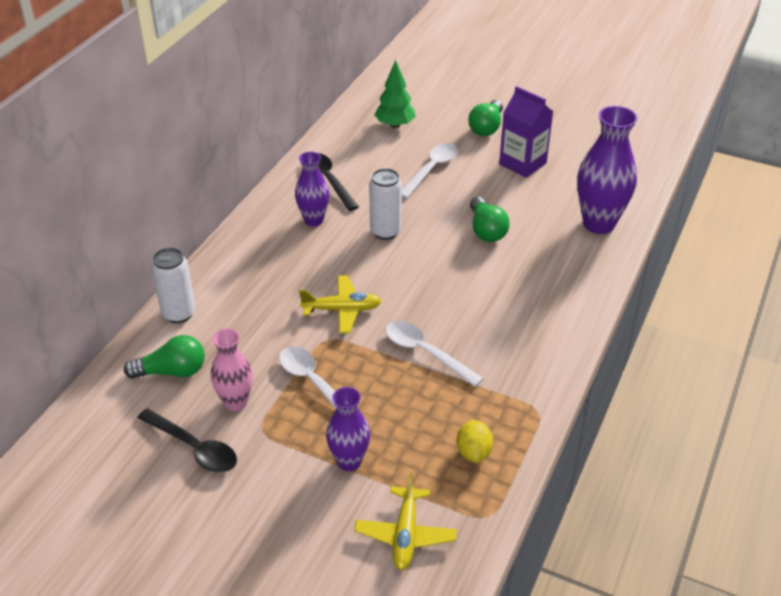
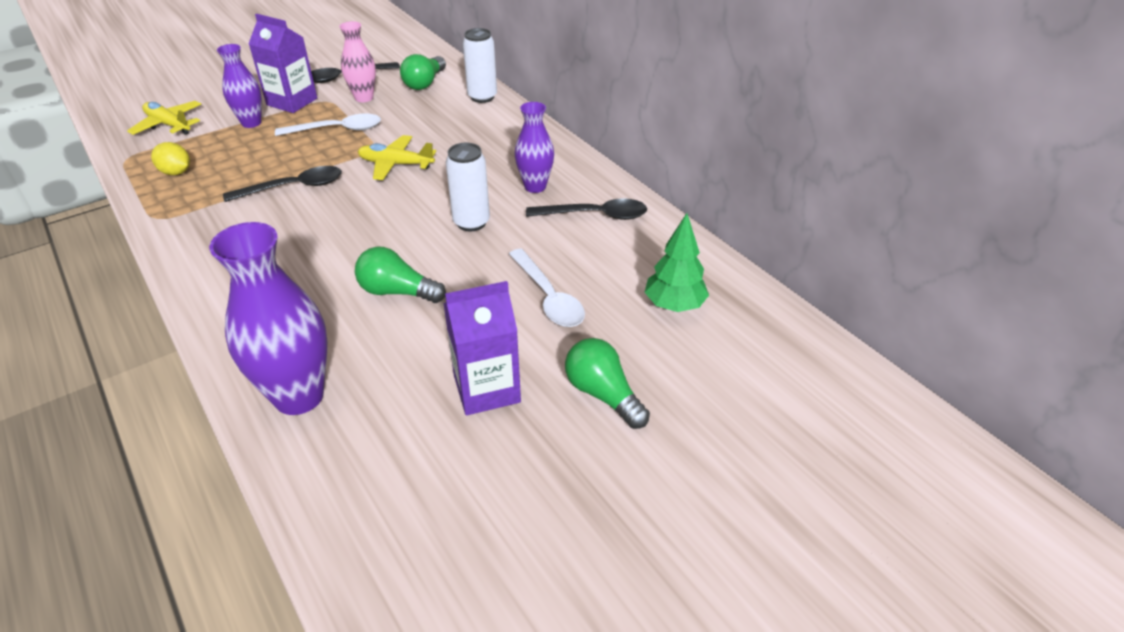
camera: 120 degrees right, 0 degrees up
yellow plane [299,275,381,334] -> yellow plane turned 75 degrees clockwise [358,135,436,180]
white spoon [385,321,484,387] -> black spoon [223,166,342,202]
none -> purple carton [249,14,317,113]

